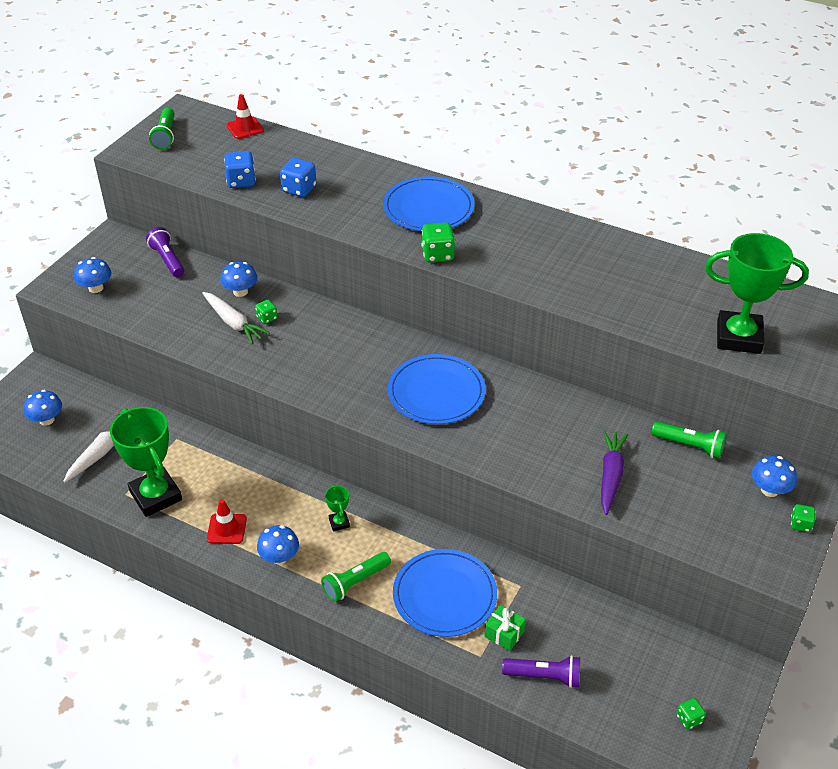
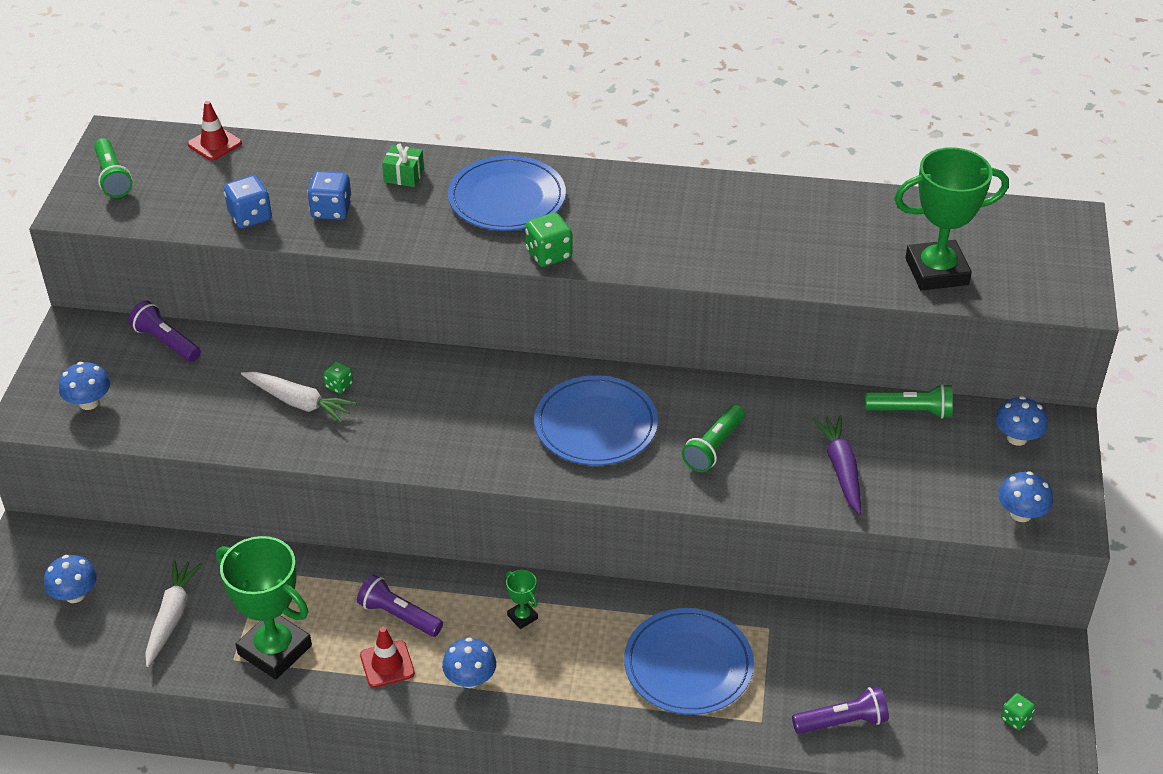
camera: 20 degrees left, 0 degrees up
blue mushroom [220,262,257,297] -> blue mushroom moved to [998,471,1053,522]
green flashlight [321,552,391,602] -> green flashlight moved to [682,405,745,472]
green gift [484,605,526,651] -> green gift moved to [382,143,424,187]
green dice [791,504,815,532] -> none
none -> purple flashlight [357,574,443,637]

